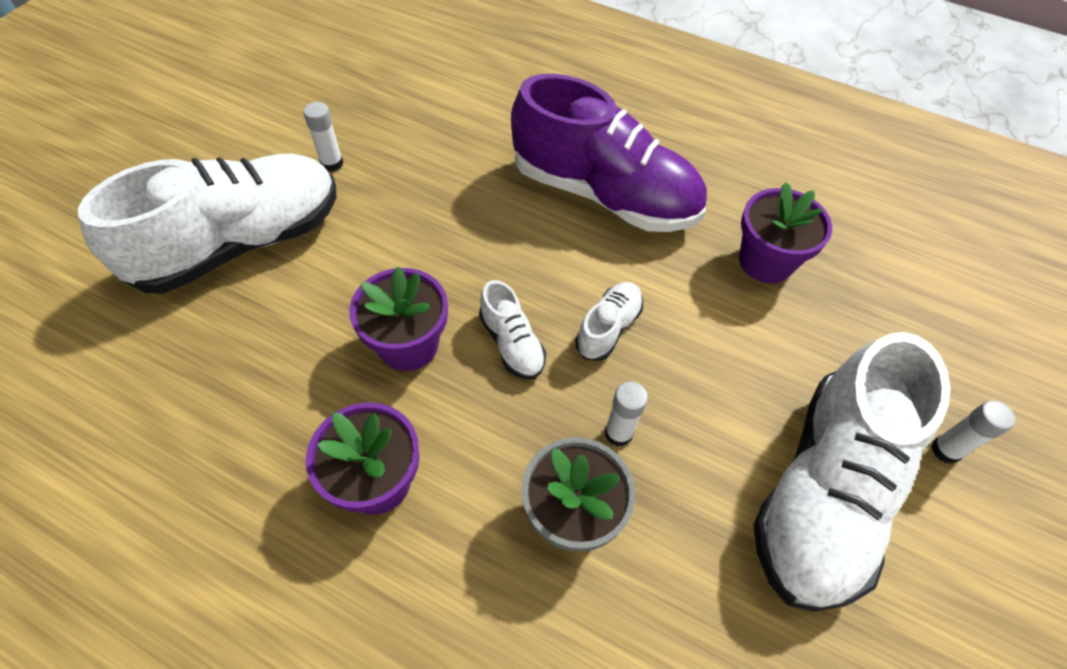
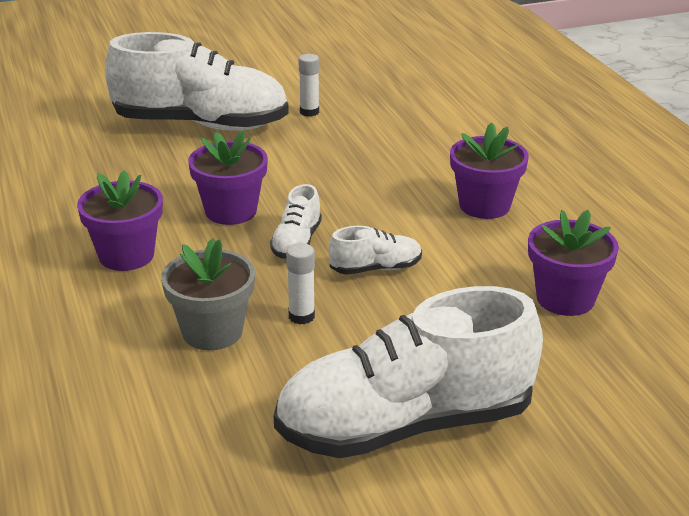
camera: 45 degrees right, 25 degrees down
purple shoe [511,74,707,232] -> purple flower pot [450,123,528,219]
white glue stick [931,400,1015,464] -> none

